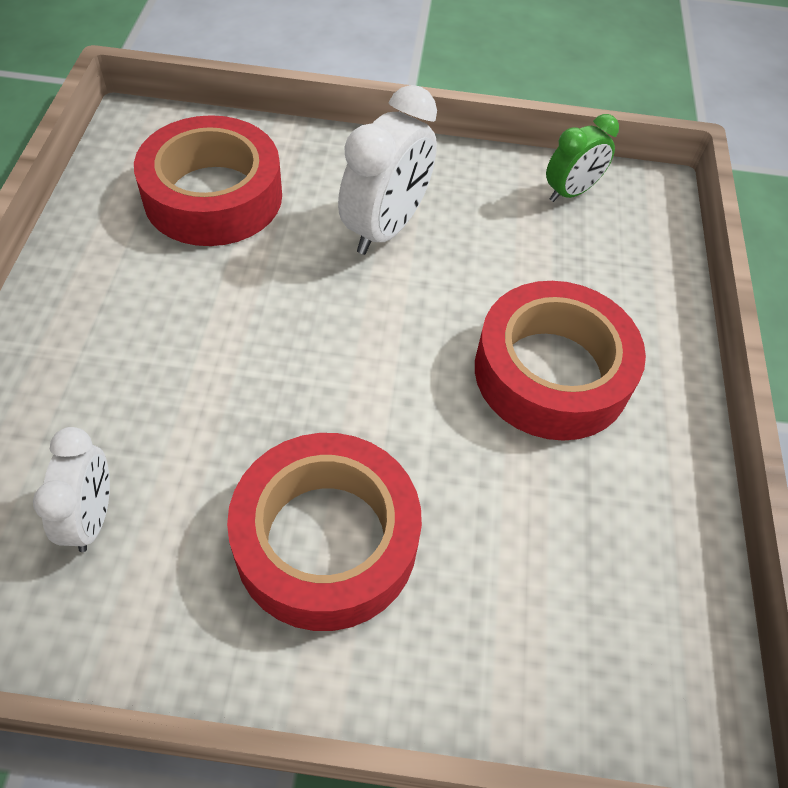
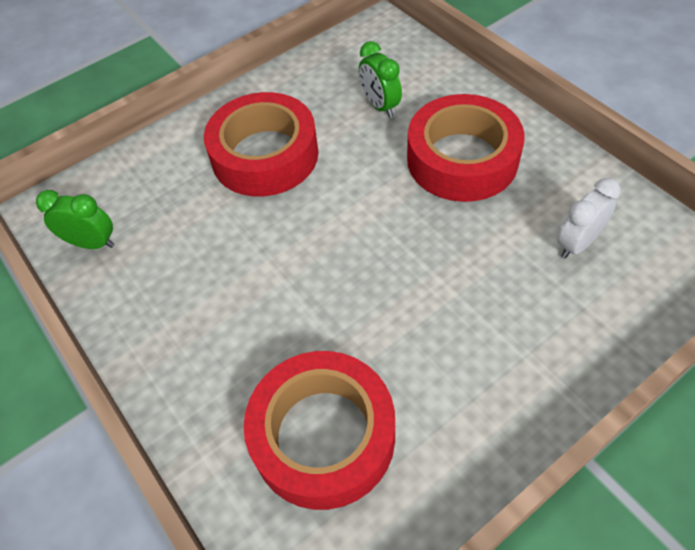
camera: 125 degrees left, 0 degrees up
white clock [338,85,437,255] -> none
none -> green clock [359,41,402,117]

